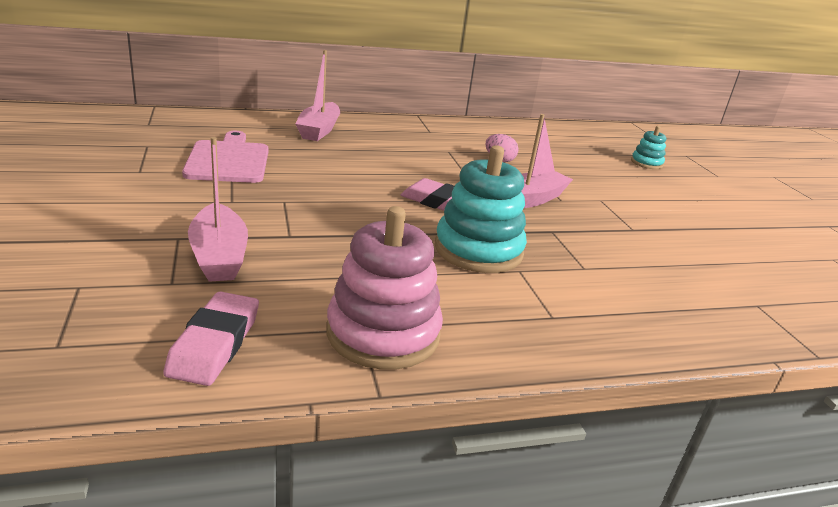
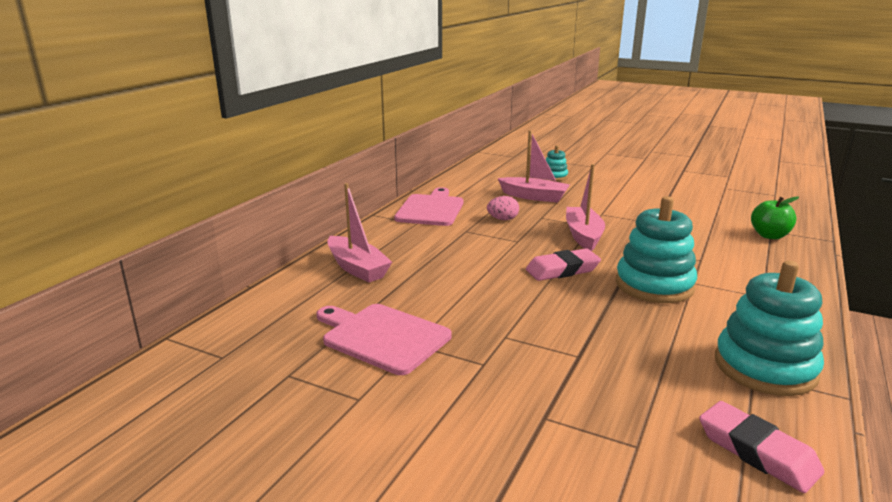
camera: 45 degrees left, 5 degrees down
pink boat [188,137,248,282] -> pink boat moved to [498,130,570,203]
pink stacking toy [326,206,443,370] -> turquoise stacking toy [715,261,824,396]
none -> pink cutting board [394,187,464,226]
none -> green apple [751,197,799,239]

